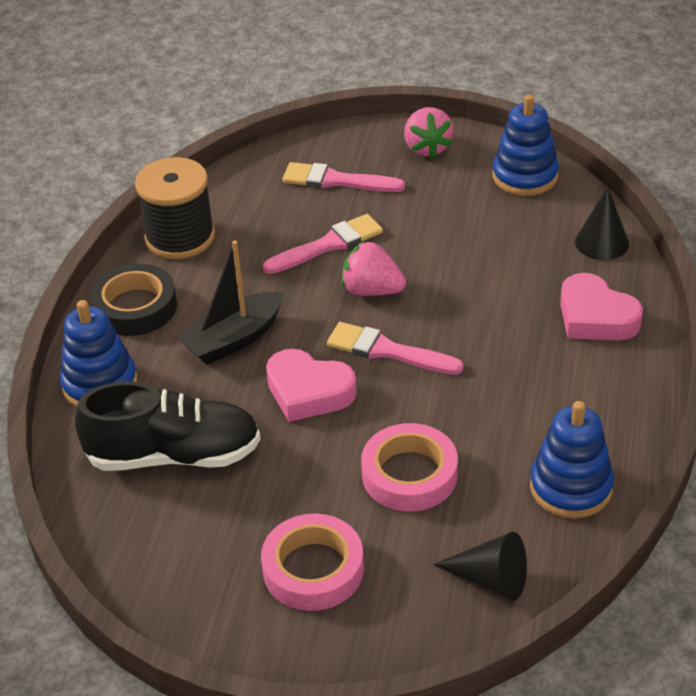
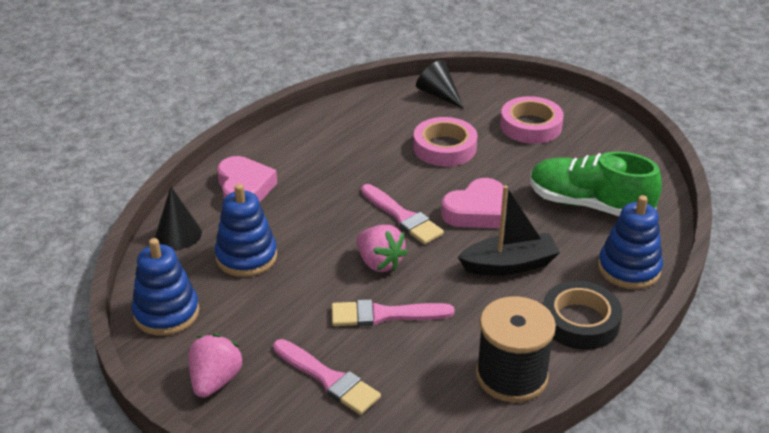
camera: 155 degrees left, 5 degrees down
black shoe [75,382,261,471] -> green shoe [530,151,662,216]
pink heart [266,349,357,422] -> pink heart turned 90 degrees clockwise [441,178,503,228]
blue stacking toy [530,401,614,518] -> blue stacking toy moved to [215,184,277,277]

